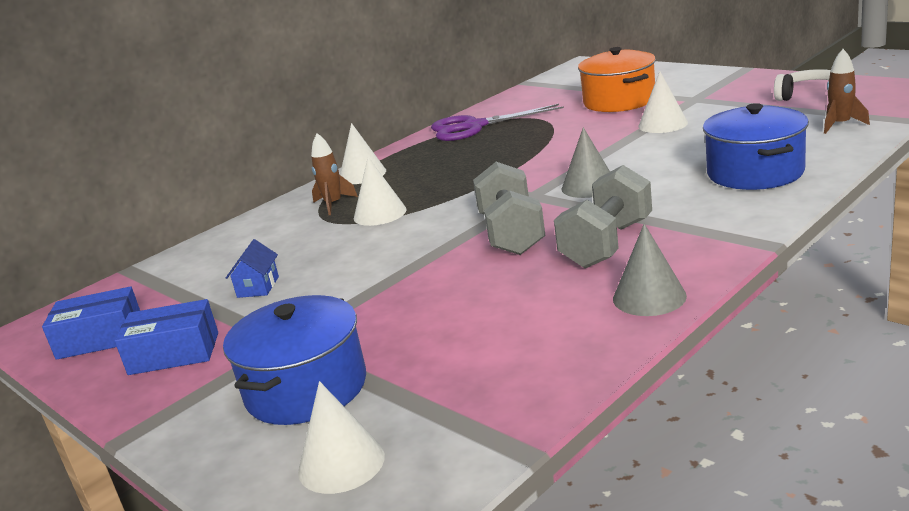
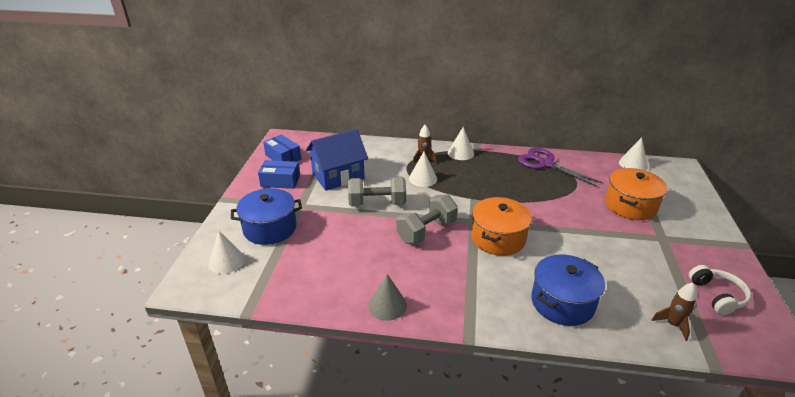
camera: 50 degrees right, 10 degrees up
blue box [115,299,218,375] -> blue box turned 45 degrees counterclockwise [258,160,300,189]
blue house [226,239,279,298] -> blue house [306,129,368,191], size x2.35
grey dumbbell [554,165,652,268] -> grey dumbbell moved to [348,176,406,207]
grey cone [561,127,610,198] -> orange pot [471,197,532,256]
white cone [638,71,688,133] -> white cone moved to [619,137,648,171]

